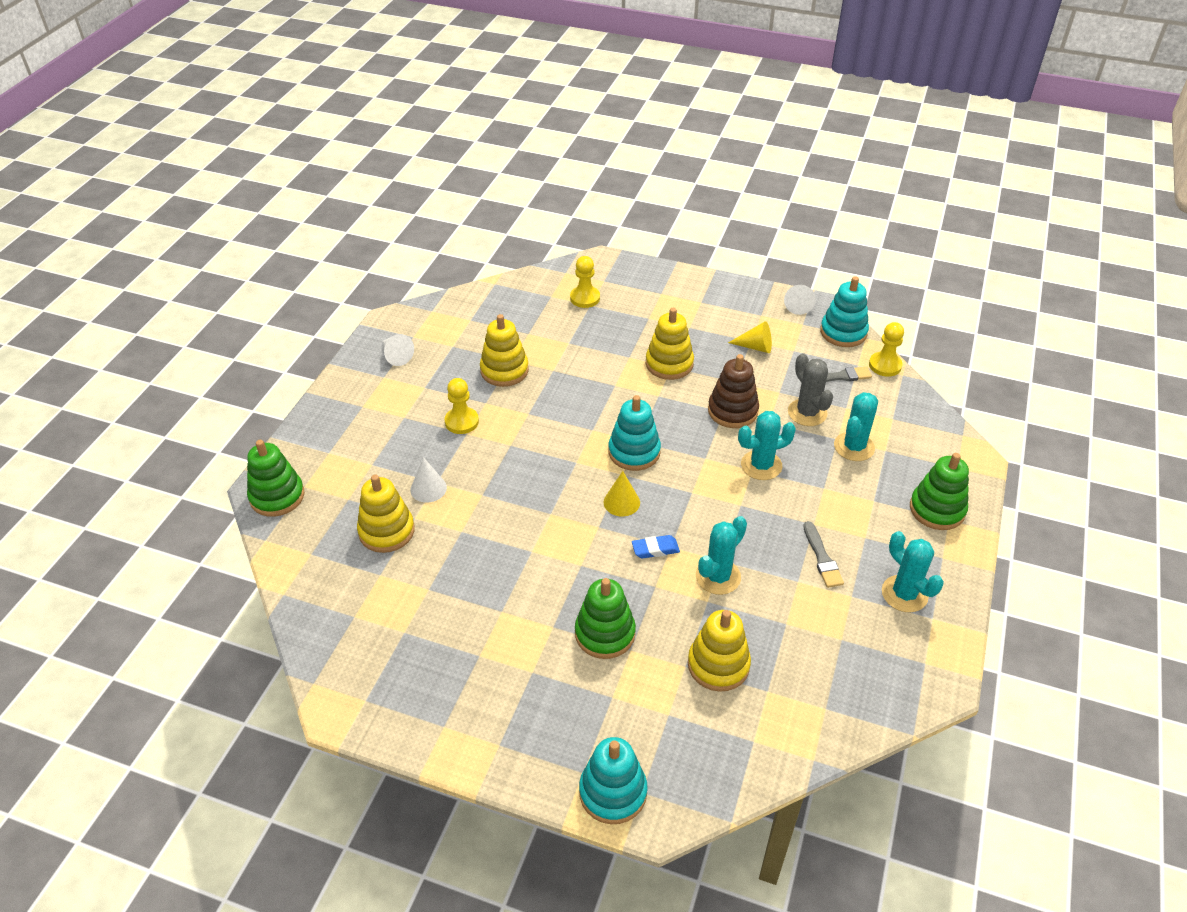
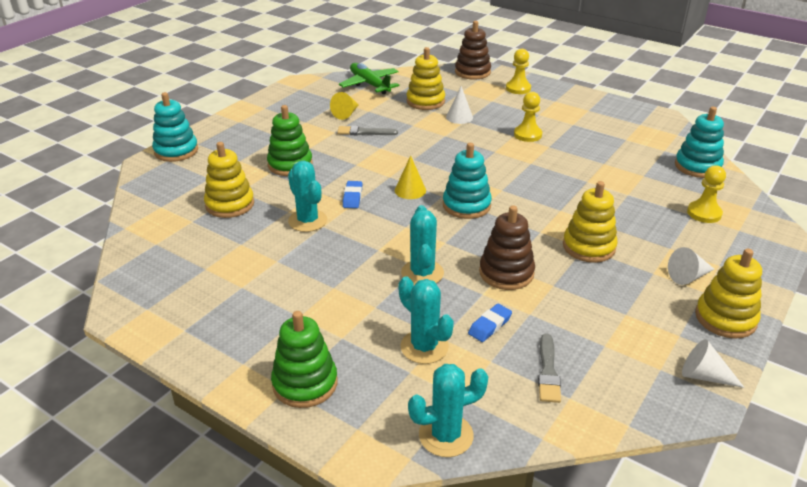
camera: 105 degrees right, 10 degrees down
green stacking toy [247,440,304,517] -> brown stacking toy [455,21,491,79]
white cone [382,334,414,366] -> white cone moved to [668,247,714,285]
yellow stacking toy [480,314,529,387] -> yellow stacking toy moved to [695,248,762,338]
yellow cone [728,321,772,353] -> yellow cone moved to [330,92,359,120]
grey cactus [788,353,833,426] -> blue eraser [468,304,512,342]
grey brush [803,521,844,588] -> grey brush moved to [337,125,398,135]
turquoise stacking toy [820,276,869,347] -> turquoise stacking toy moved to [675,107,724,178]
yellow pawn [869,322,904,377] -> yellow pawn moved to [506,49,531,94]
turquoise cactus [882,531,944,612] -> turquoise cactus moved to [408,364,488,457]
none -> green plane [339,63,400,94]

